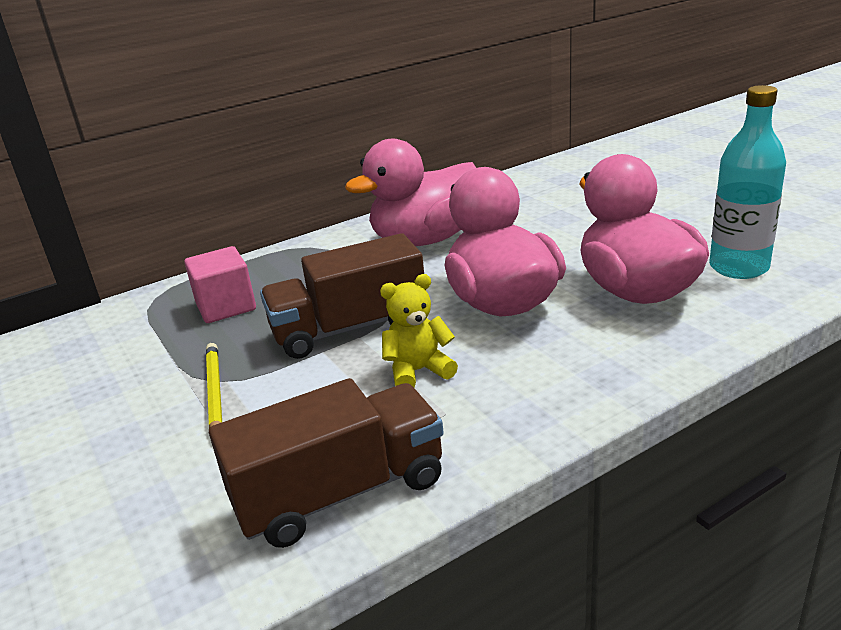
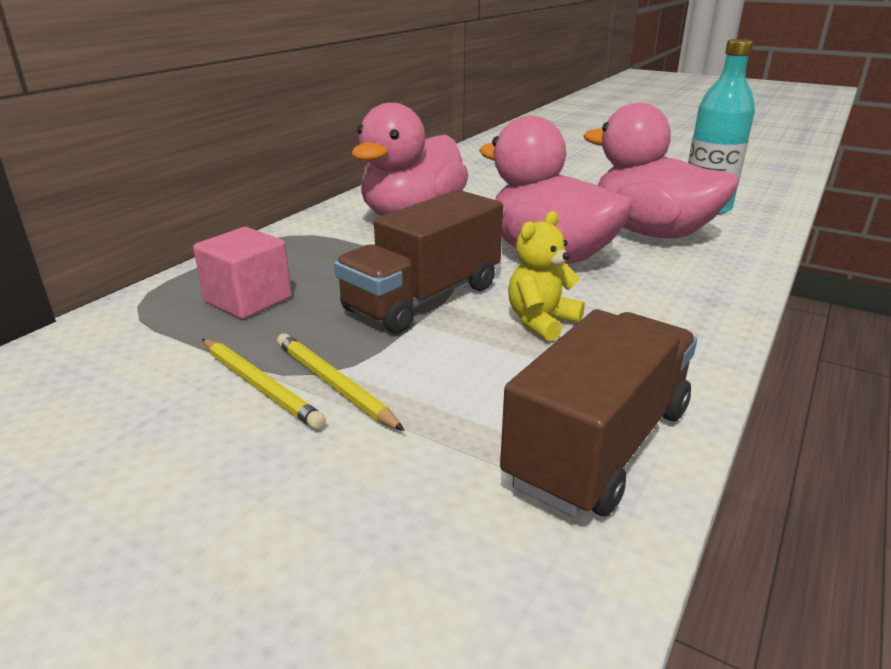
camera: 30 degrees left, 0 degrees up
none -> yellow pencil [202,339,326,430]

